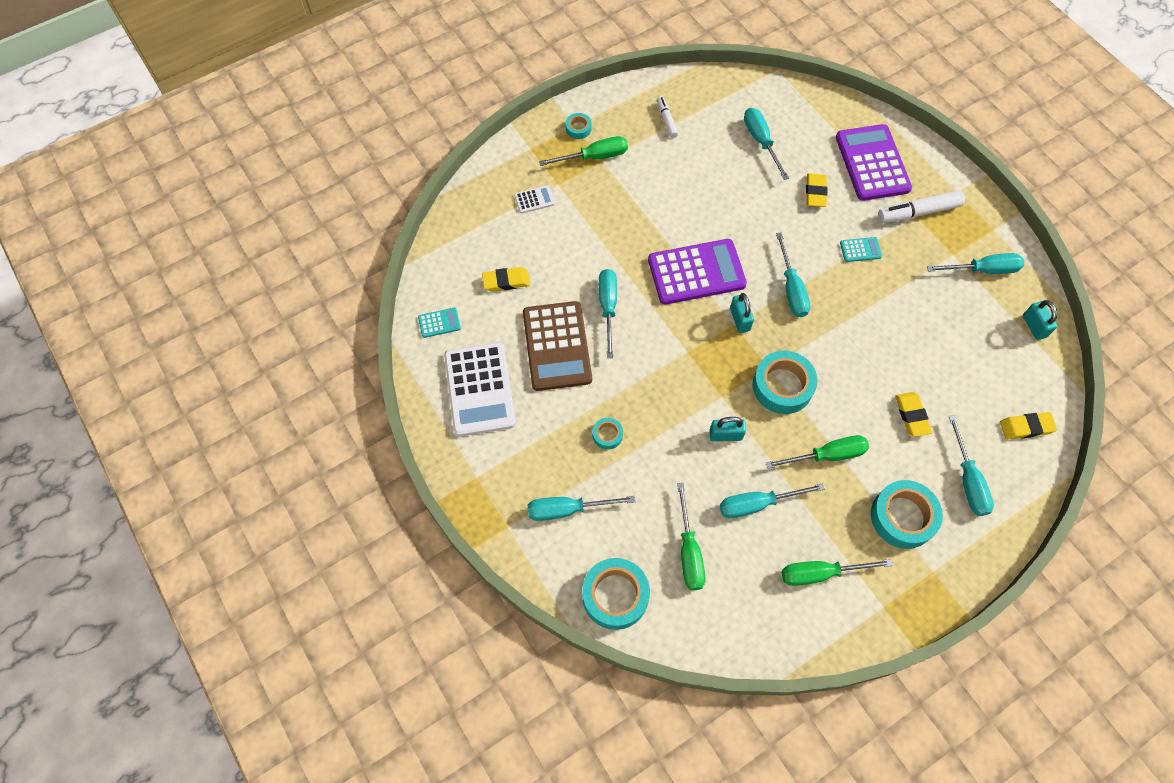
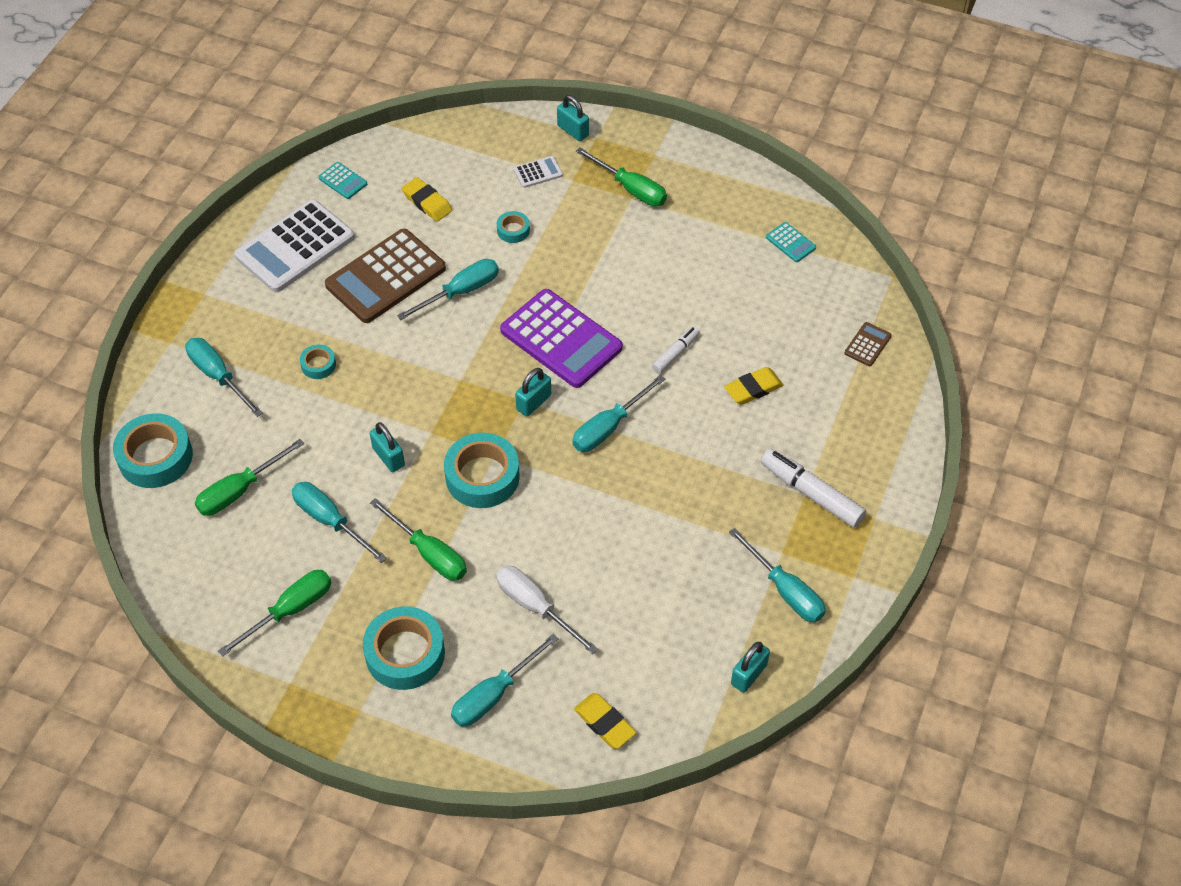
camera: 55 degrees right, 10 degrees down
white calculator [514,185,555,213] -> white calculator turned 60 degrees counterclockwise [514,156,563,188]
turquoise tape [566,113,592,139] -> turquoise tape moved to [497,211,530,243]
white marker [657,96,678,138] -> white marker moved to [652,326,700,374]
turquoise screwdriver [744,108,789,180] -> none
green screwdriver [782,559,893,586] -> green screwdriver turned 90 degrees clockwise [218,570,332,657]
purple calculator [836,124,912,201] -> none
turquoise calculator [840,237,882,262] -> turquoise calculator moved to [766,222,816,262]
yellow eraser [895,392,932,437] -> white screwdriver [496,566,598,654]
none -> turquoise padlock [557,95,589,141]
none -> brown calculator [844,322,892,366]

